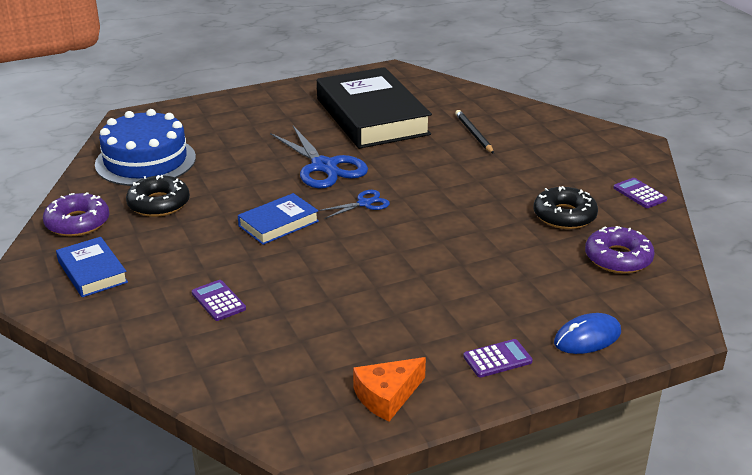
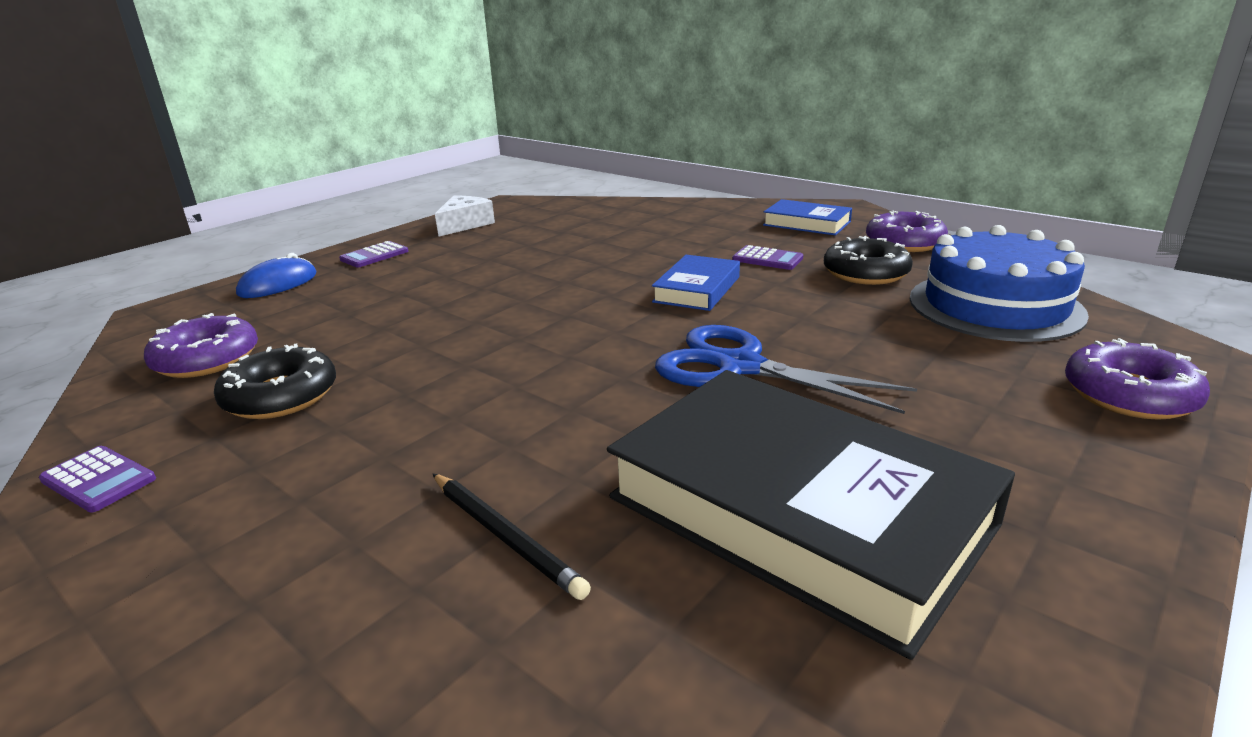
camera: 155 degrees right, 5 degrees down
purple calculator [192,280,246,321] -> purple calculator moved to [732,245,803,270]
blue scissors [319,190,390,219] -> none
orange cheese [353,357,426,422] -> white cheese [435,196,495,237]
none -> purple donut [1065,338,1210,420]

